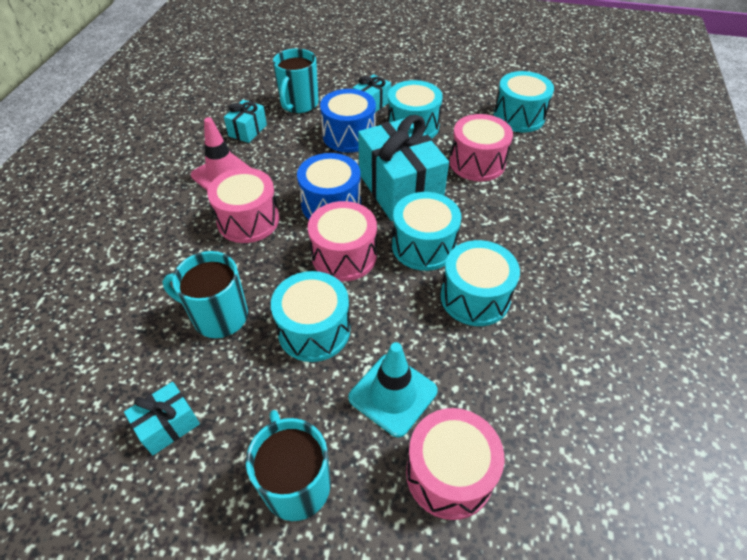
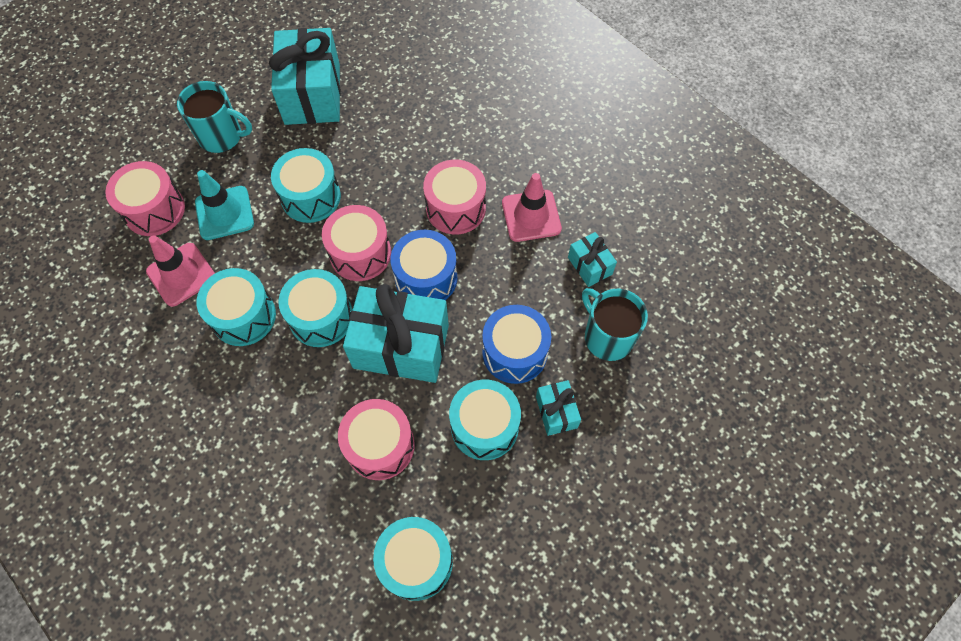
camera: 125 degrees right, 15 degrees up
turquoise gift [124,382,200,455] -> turquoise gift [269,28,341,125], size x2.10
turquoise mug [162,251,248,338] -> none
none -> pink traffic cone [146,235,215,307]

